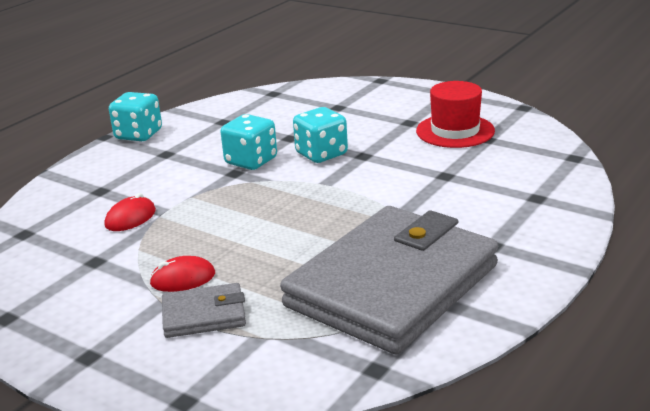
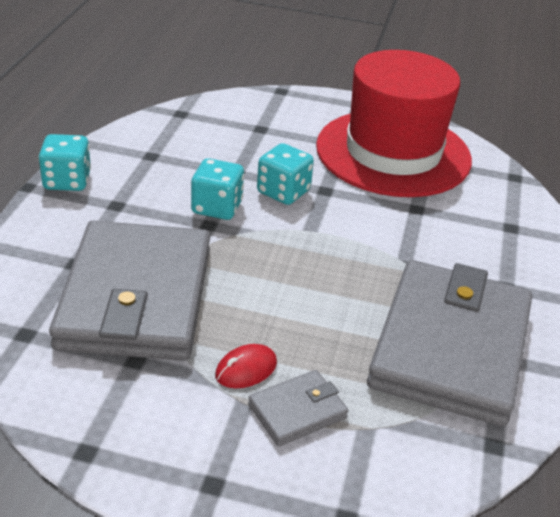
camera: 25 degrees left, 10 degrees up
red mouse [105,193,156,231] -> grey wallet [49,221,210,361]
red hat [416,81,495,148] -> red hat [316,50,472,197], size x2.04

